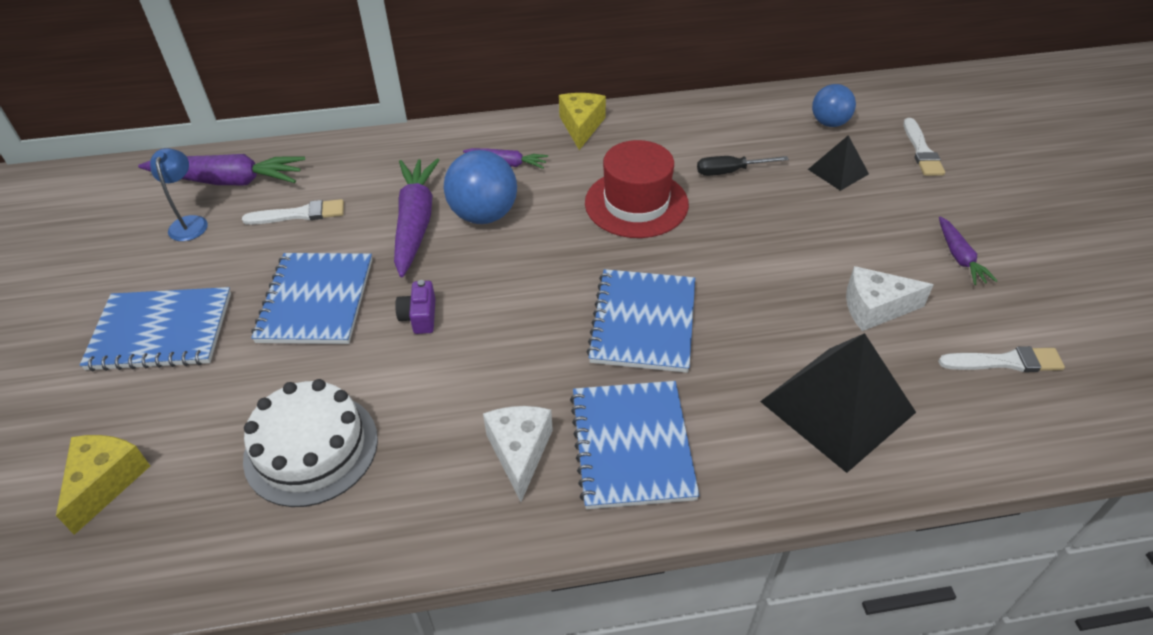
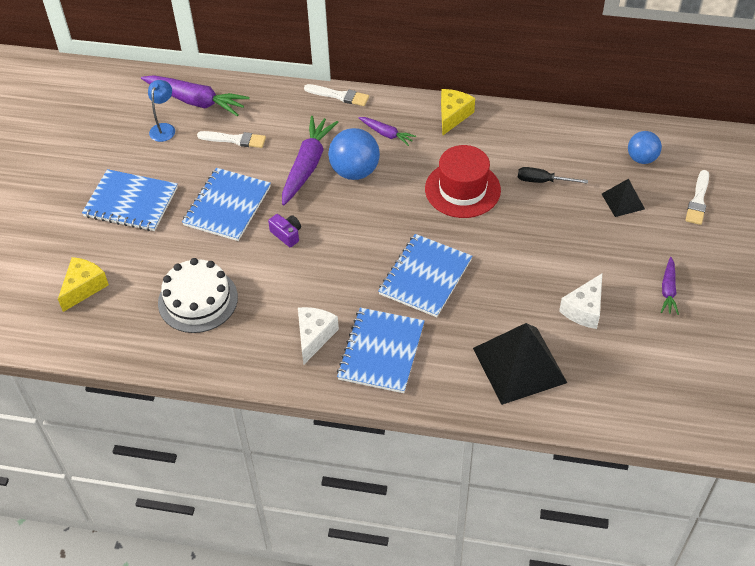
camera: 20 degrees right, 5 degrees up
purple camera [395,280,435,334] -> purple camera turned 120 degrees clockwise [268,214,301,247]
white cheese [846,266,934,331] -> white cheese turned 75 degrees counterclockwise [559,274,602,329]
white brush [938,346,1065,372] -> white brush moved to [304,84,369,106]

